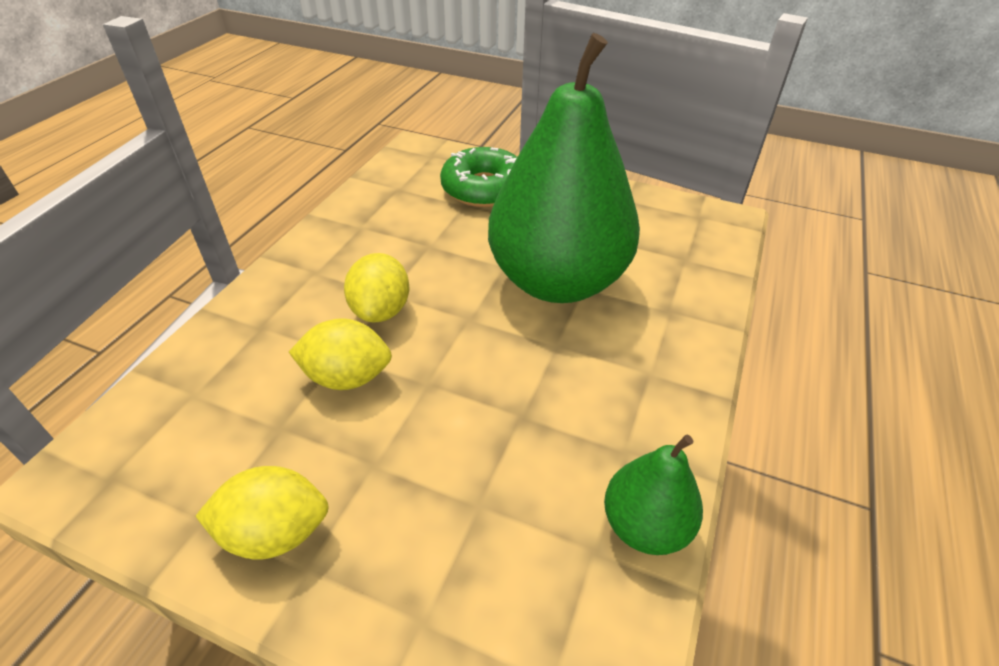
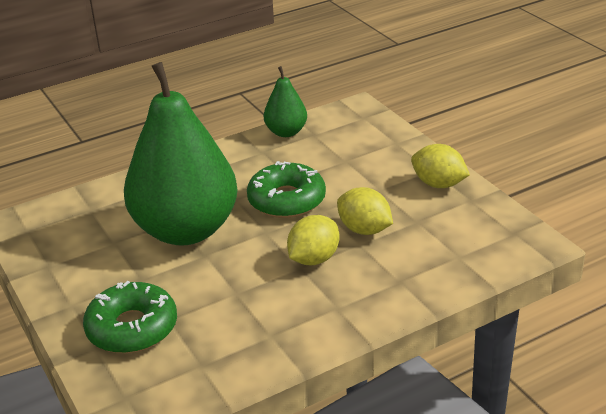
camera: 140 degrees left, 10 degrees down
none -> green donut [247,161,326,218]

